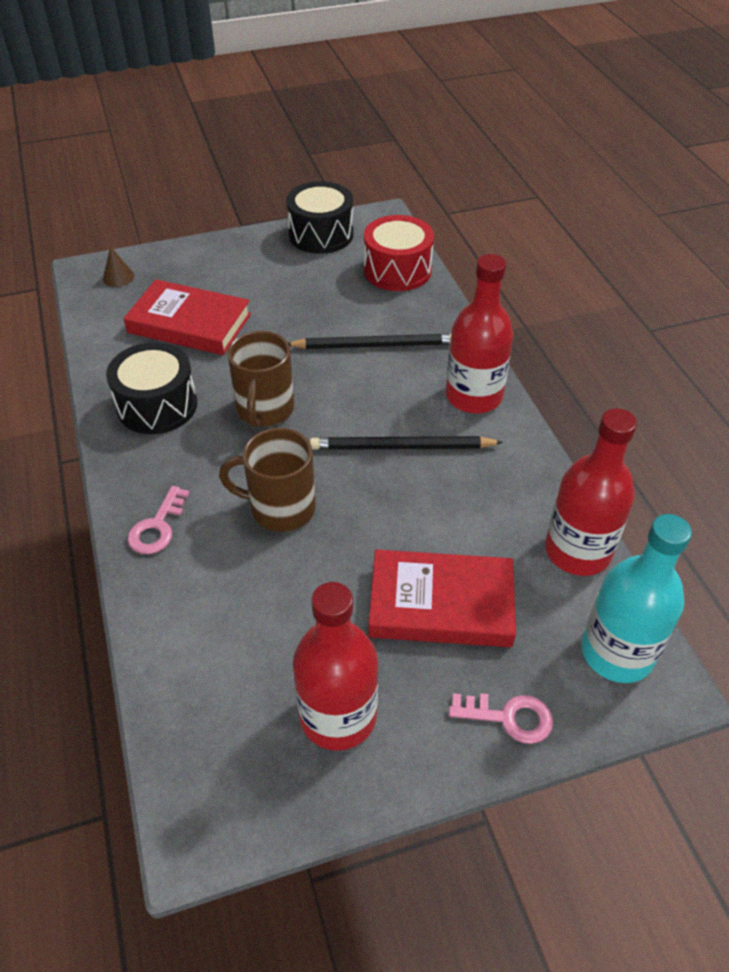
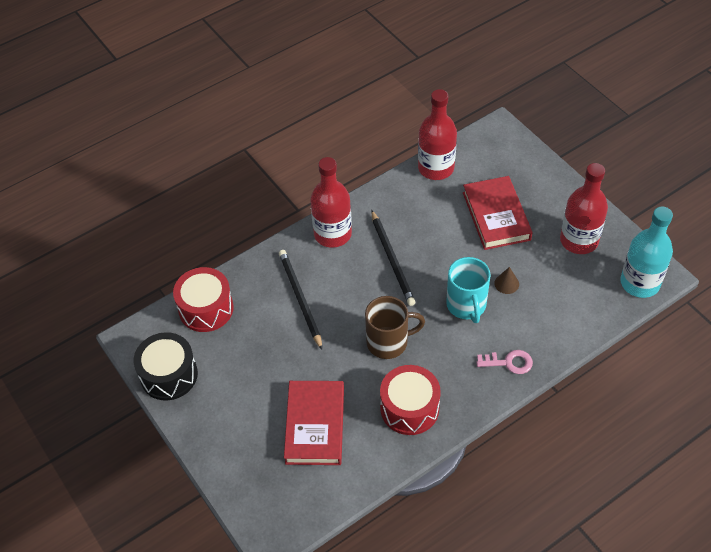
camera: 105 degrees left, 5 degrees up
brown cone [103,246,134,287] -> brown cone moved to [494,267,519,294]
black drum [106,342,197,434] -> red drum [380,365,441,435]
brown mug [219,428,316,532] -> turquoise mug [446,257,491,323]
pink key [449,693,553,744] -> none
turquoise bottle [582,514,692,683] -> turquoise bottle moved to [620,207,673,298]

